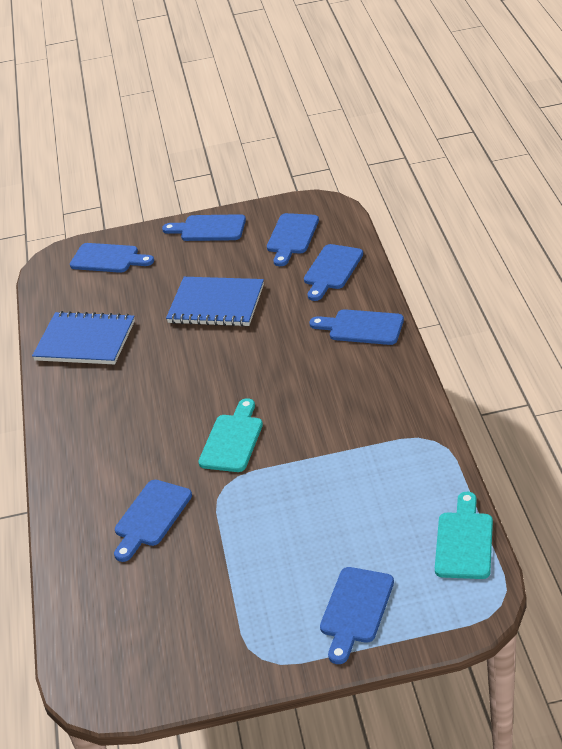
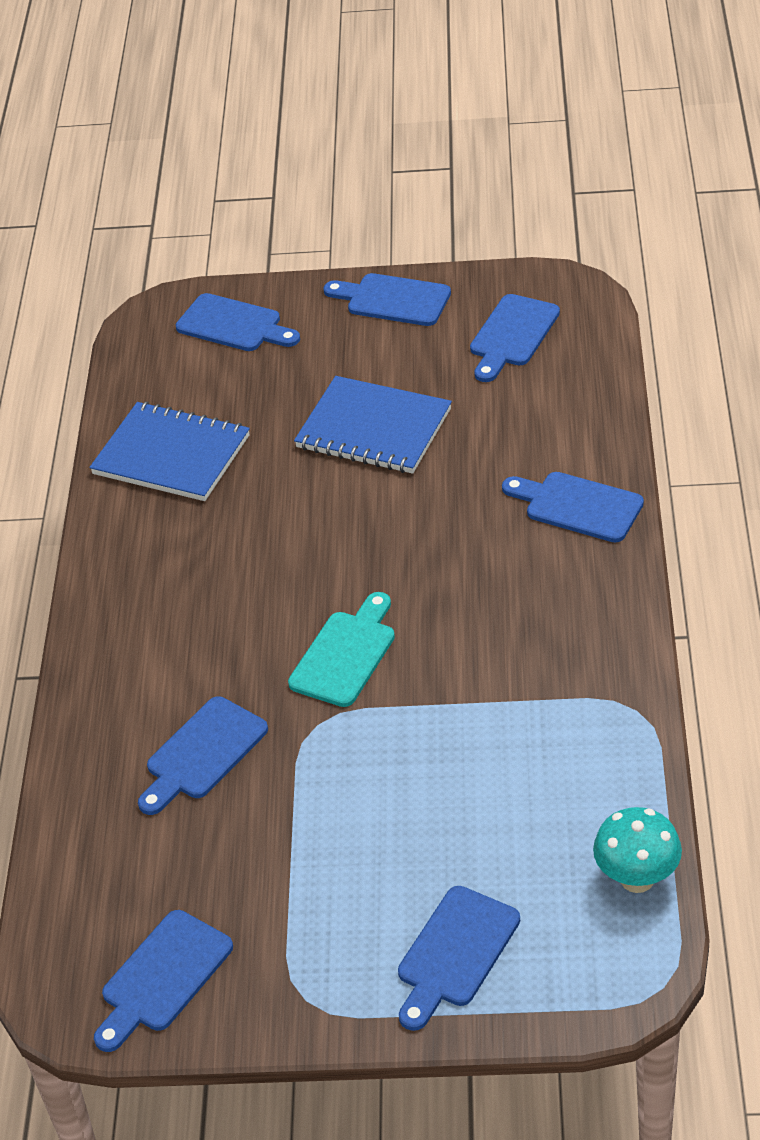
camera: 10 degrees right, 5 degrees up
blue cutting board [304,244,363,301] -> blue cutting board moved to [94,910,233,1052]
turquoise cutting board [435,492,493,579] -> turquoise mushroom [593,807,682,893]

